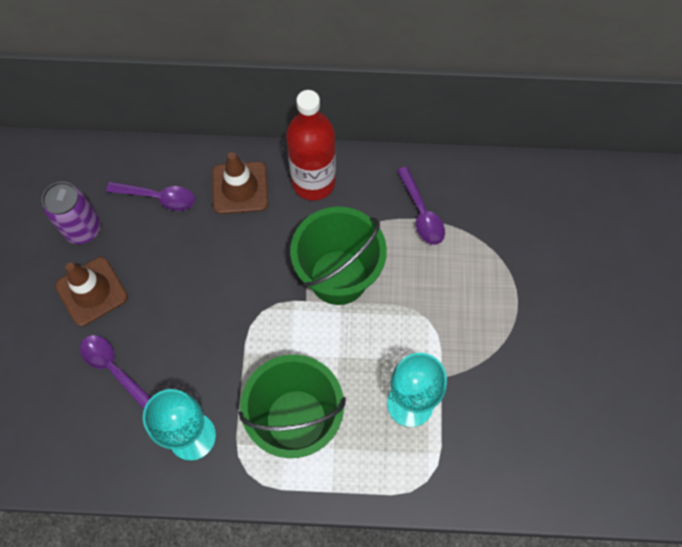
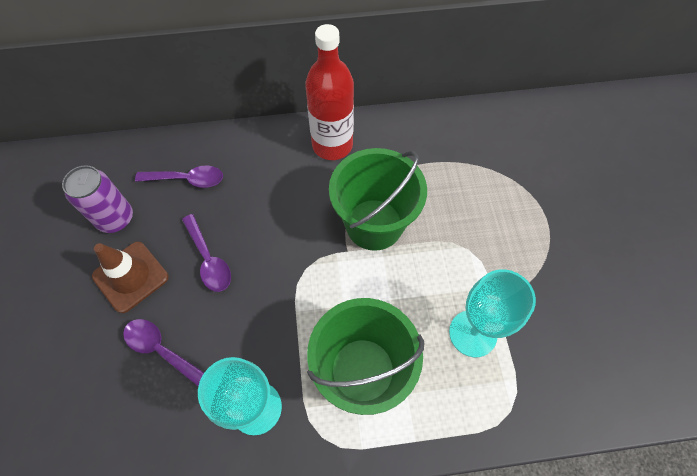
camera: 10 degrees left, 5 degrees down
brown traffic cone [212,152,268,214] -> none
purple spoon [397,166,445,245] -> purple spoon moved to [182,214,231,292]

